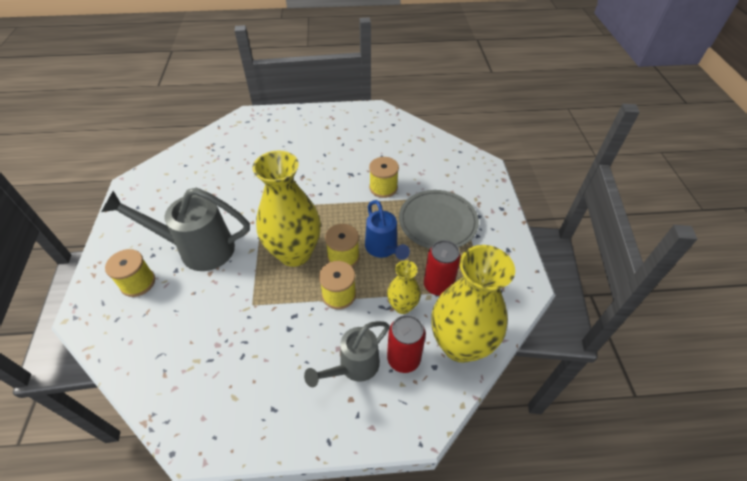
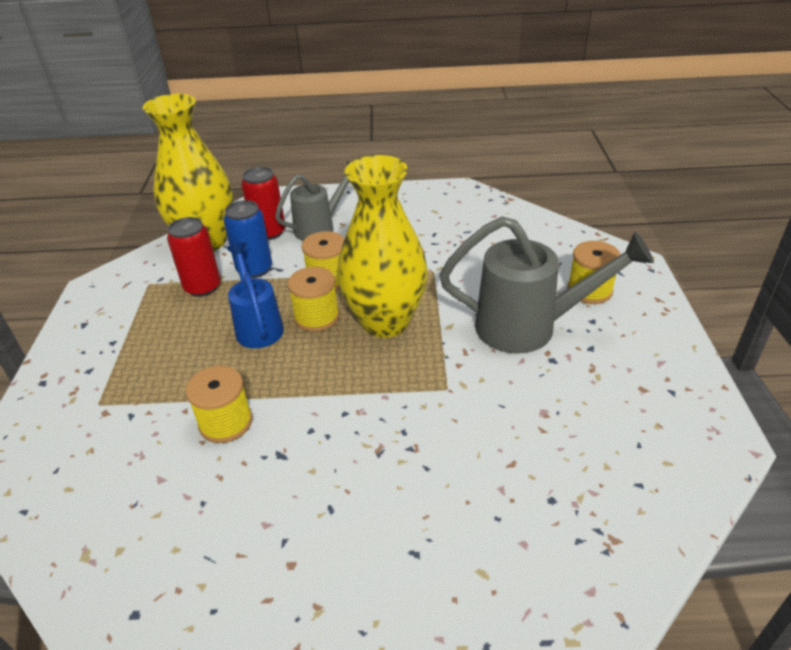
camera: 175 degrees left, 10 degrees down
yellow vase [387,260,421,314] -> blue can [224,200,272,278]
grey plate [399,190,479,249] -> none

